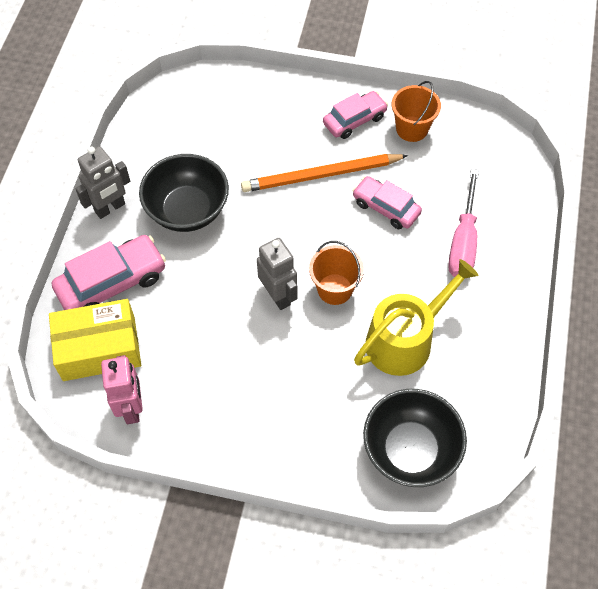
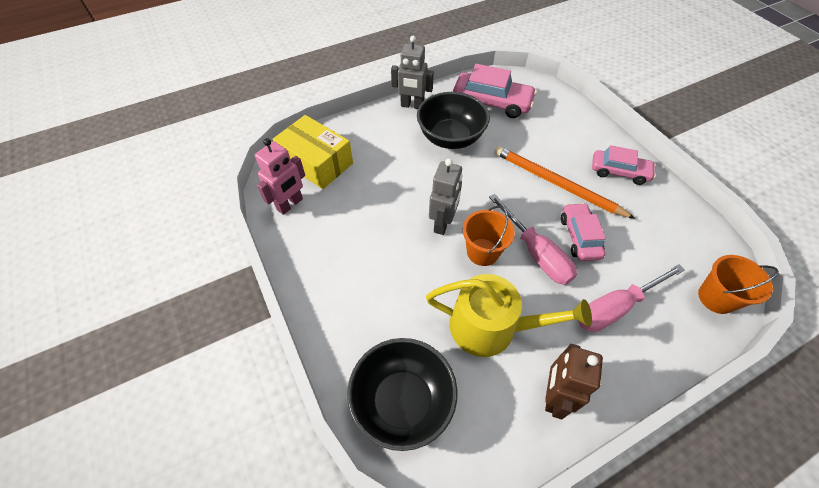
camera: 50 degrees right, 5 degrees down
pink car [52,235,166,310] -> pink car moved to [453,64,537,118]
orange bucket [392,81,441,142] -> orange bucket moved to [698,255,779,314]
none -> pink screwdriver [489,194,577,285]
none -> brown robot [545,344,603,419]

